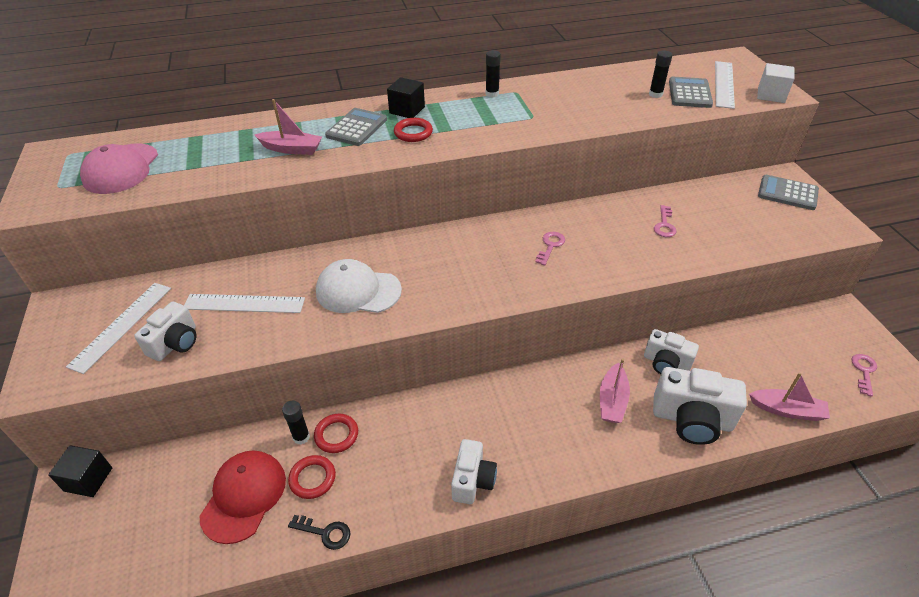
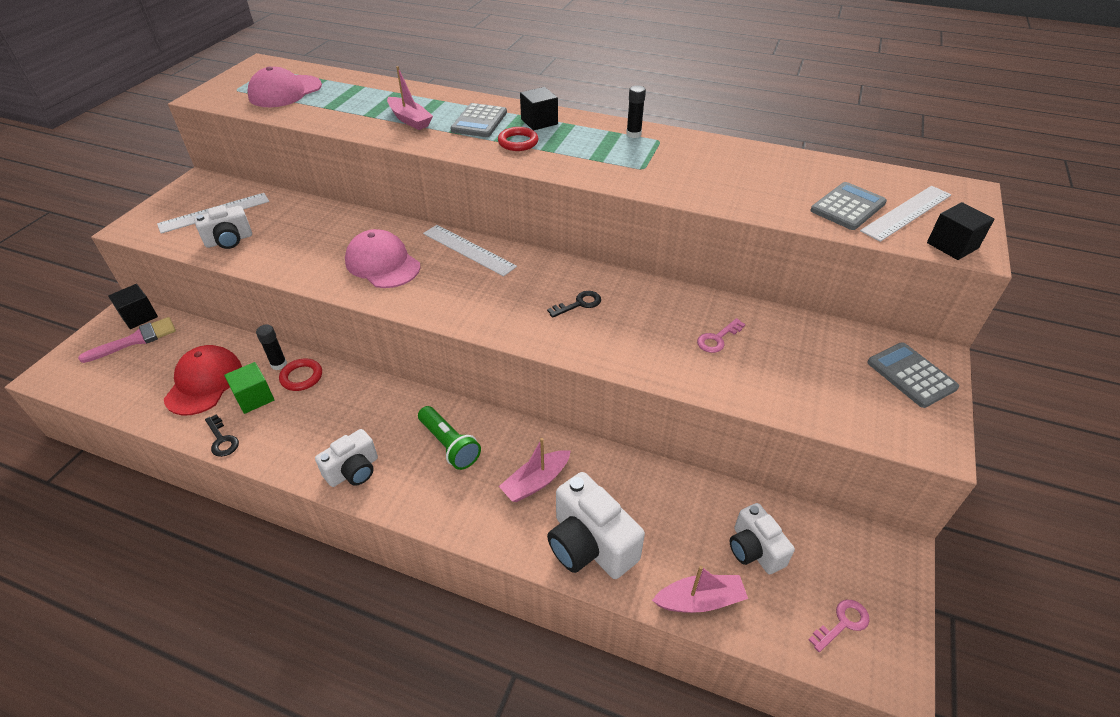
camera: 35 degrees right, 0 degrees up
white ruler [184,294,305,313] -> white ruler moved to [423,225,517,276]
red cap [199,450,286,544] -> red cap turned 45 degrees counterclockwise [164,345,242,415]
red ring [288,455,336,499] -> green cube [224,362,274,414]
white cap [316,259,402,313] -> pink cap [345,229,420,288]
grey calculator [325,108,387,146] -> grey calculator turned 135 degrees clockwise [450,103,507,137]
pink key [535,232,565,266] -> black key [547,291,601,318]
white camera [644,329,699,374] -> white camera moved to [730,503,795,574]
black glue stick [649,51,672,98] -> none
pink boat [749,373,830,421] -> pink boat turned 60 degrees counterclockwise [652,566,748,613]
white cube [757,63,794,103] -> black cube [927,202,994,260]
none -> pink brush [78,317,176,363]
none -> green flashlight [418,406,481,470]

